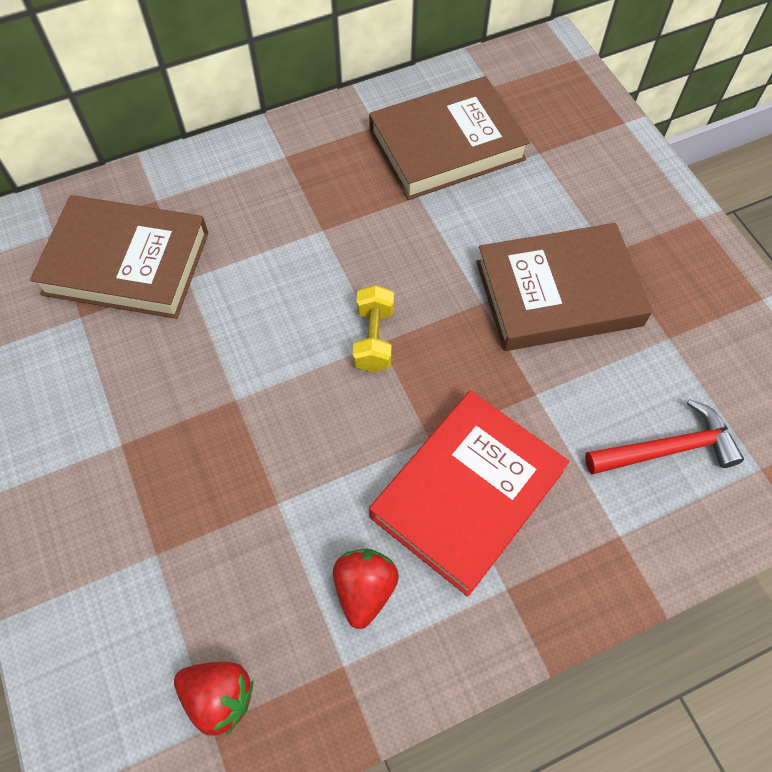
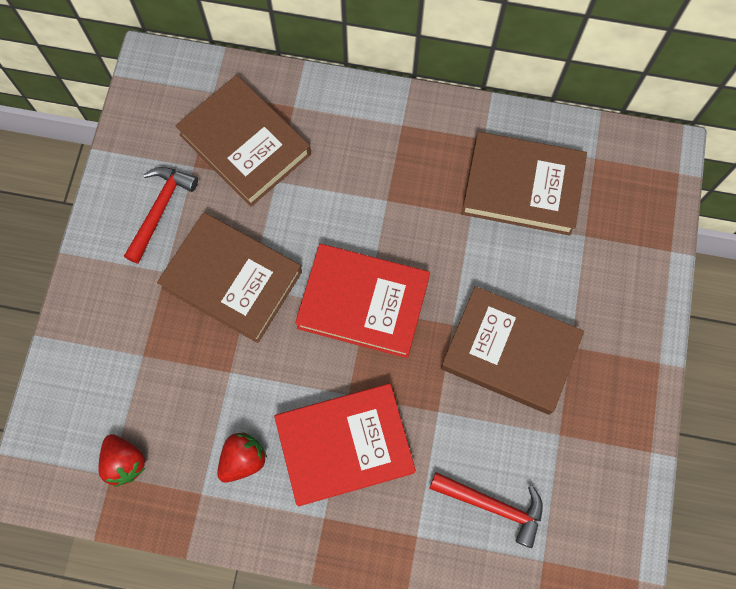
camera: 35 degrees right, 10 degrees up
yellow dumbbell [353,285,394,372] -> red book [295,244,430,358]
none -> red hammer [124,167,198,264]
none -> brown book [157,213,302,343]

